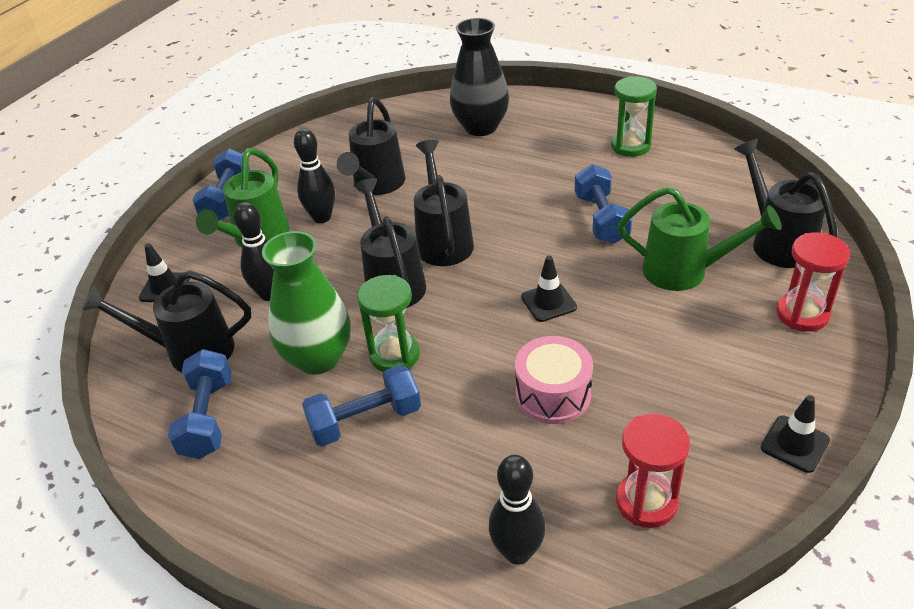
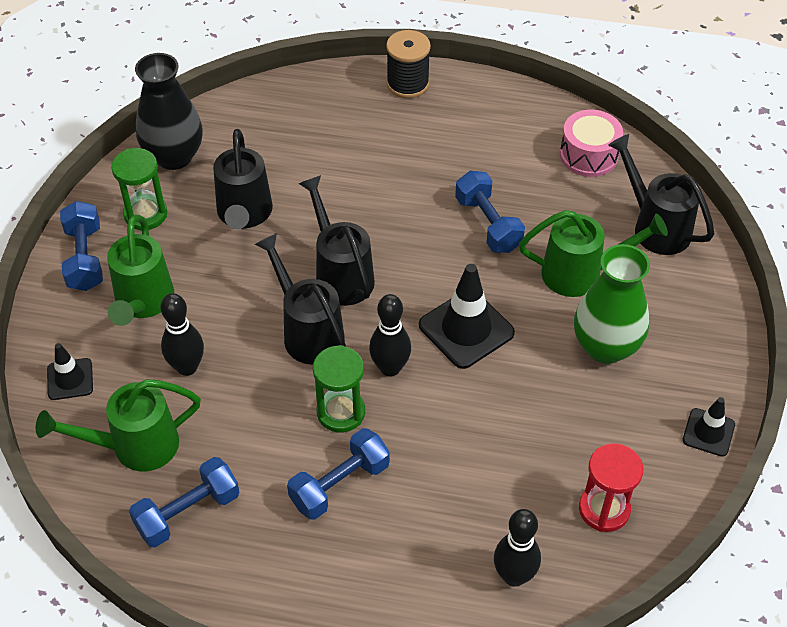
camera: 20 degrees left, 10 degrees up
black watering can [81,270,251,372] -> green watering can [36,379,201,471]
blue dumbbell [168,349,232,459] -> blue dumbbell turned 75 degrees clockwise [129,457,239,547]
green vase [262,231,351,375] -> green vase moved to [574,244,650,364]
black bowling pin [294,128,335,223] -> black bowling pin moved to [369,294,411,377]
black vase [450,18,509,136] -> black vase moved to [135,53,203,170]
pink drum [515,336,593,424] -> pink drum moved to [560,110,623,177]
black traffic cone [521,256,577,322] -> black traffic cone [419,264,515,369], size x1.73
green hourglass [611,76,657,157] -> green hourglass moved to [111,148,167,230]
red hourglass [776,232,850,332] -> none
none -> black spool [386,30,431,98]

